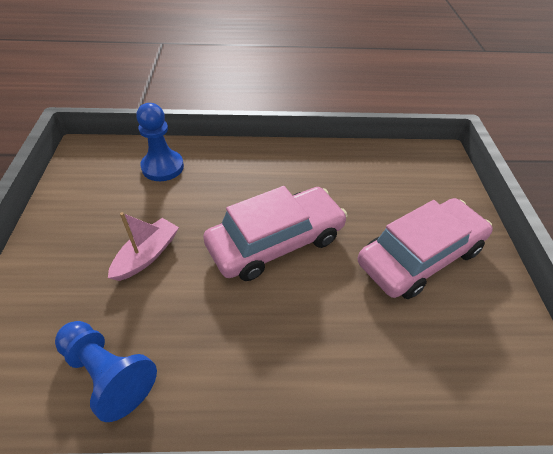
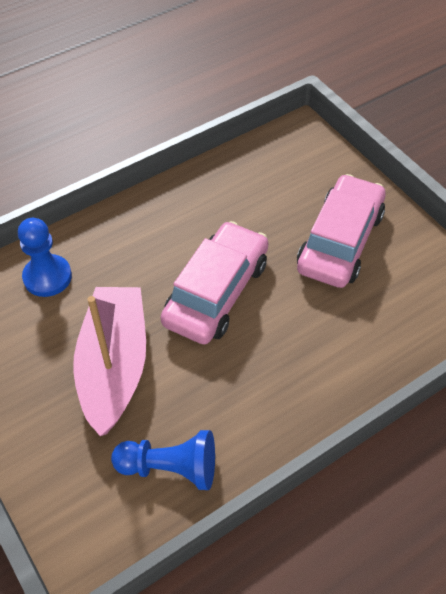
camera: 30 degrees left, 5 degrees up
pink boat [108,212,179,281] -> pink boat [73,287,146,436], size x1.94

